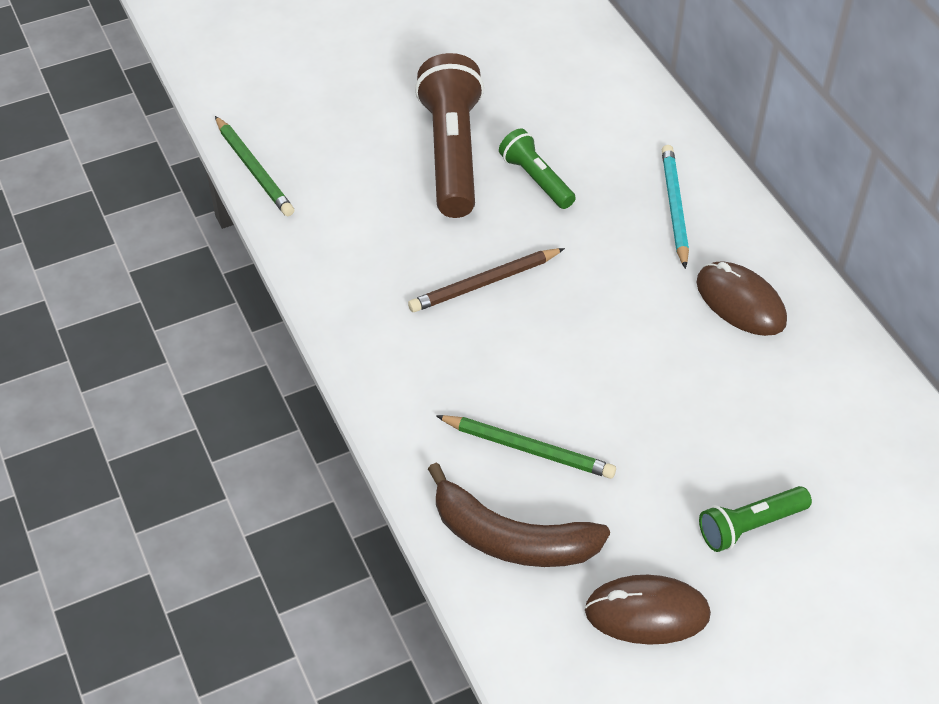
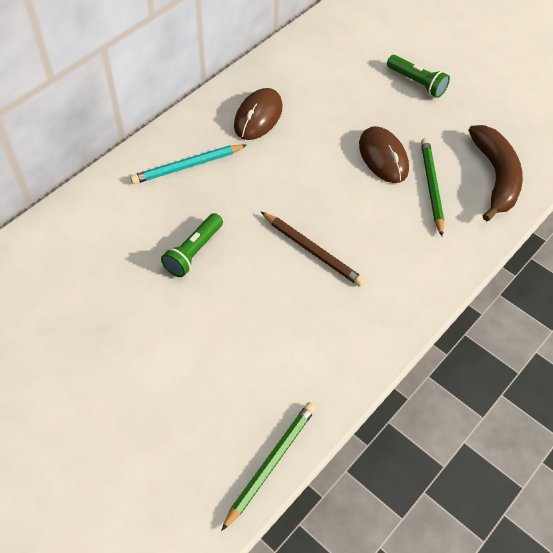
camera: 115 degrees left, 5 degrees up
brown flashlight [415,53,484,218] -> none
brown mouse [585,575,711,645] -> brown mouse moved to [359,126,409,183]

